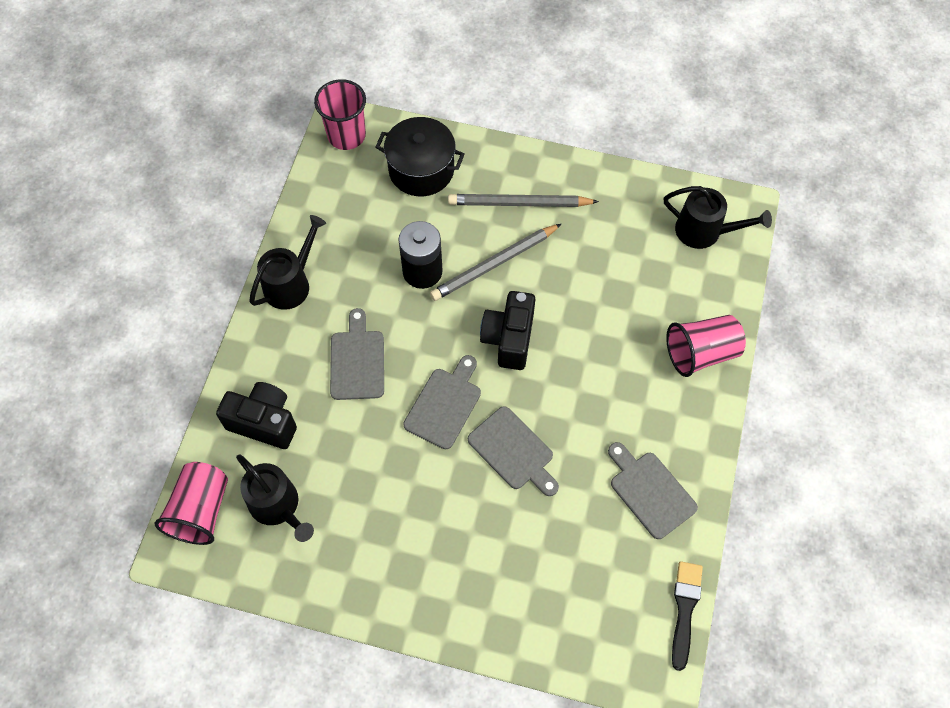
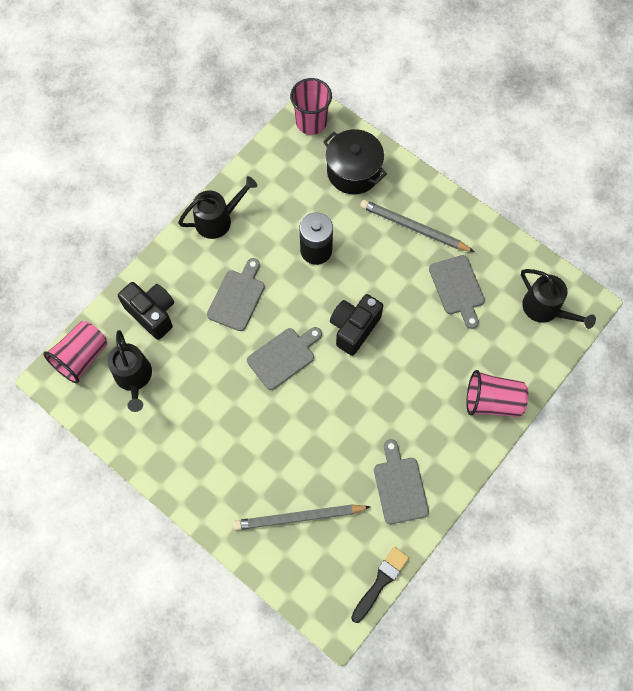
camera: 25 degrees right, 5 degrees up
grey pencil [430,224,561,301] -> grey pencil moved to [233,505,371,530]
grey cutting board [468,406,559,496] -> grey cutting board moved to [429,255,485,329]

